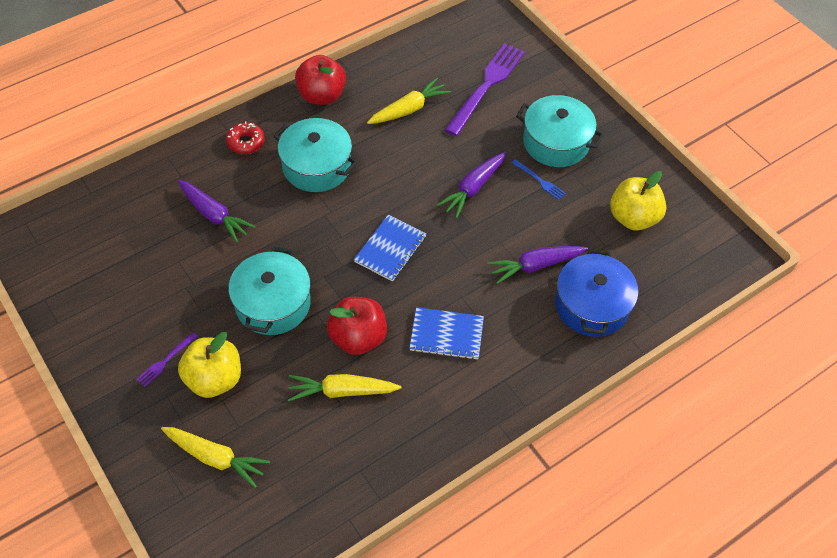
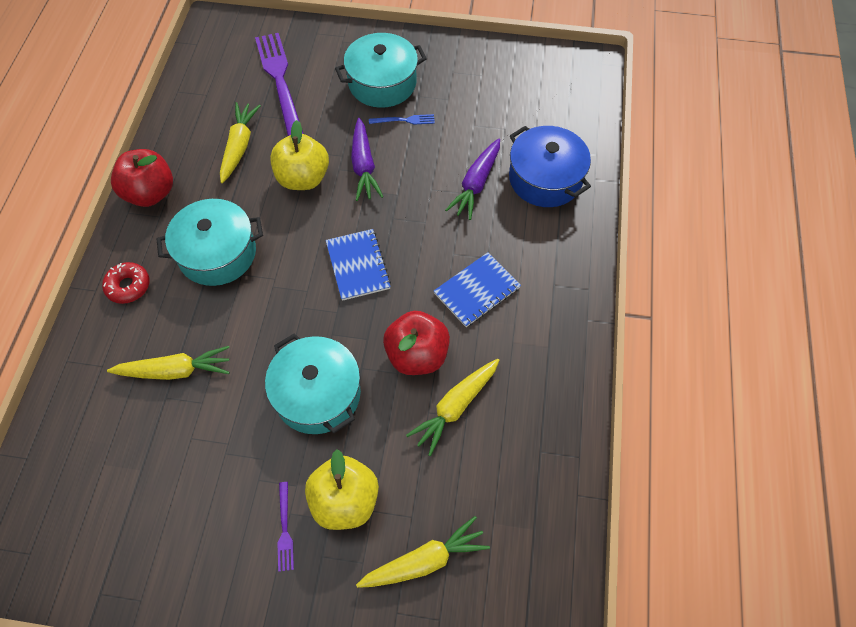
camera: 45 degrees left, 5 degrees up
purple carrot [178,180,256,243] -> yellow carrot [107,346,230,380]
yellow apple [610,171,666,231] -> yellow apple moved to [270,120,329,190]

